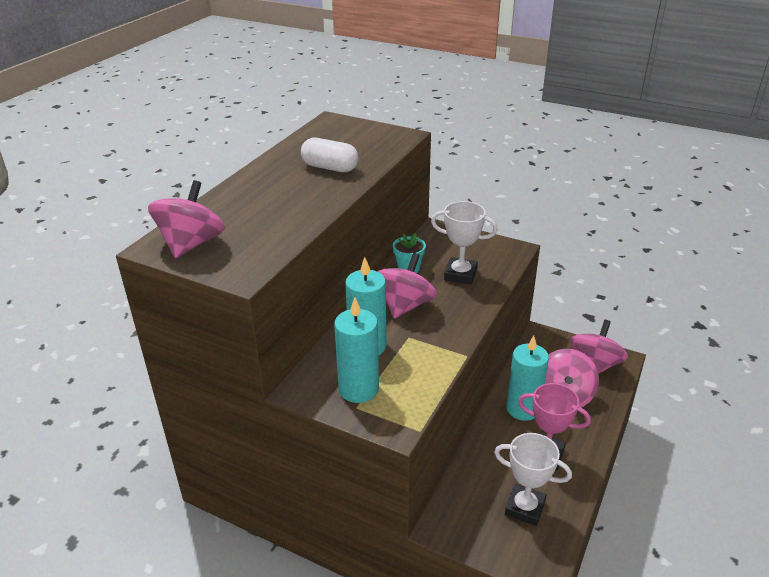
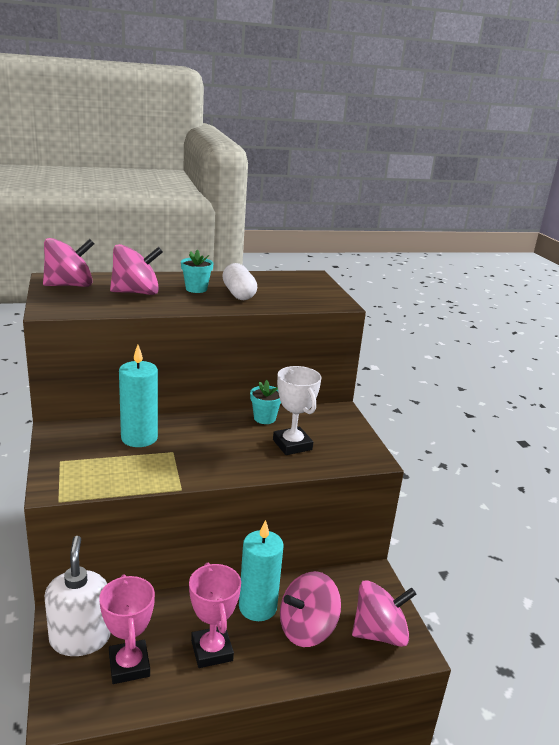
camera: 45 degrees right, 10 degrees down
turquoise candle [334,297,379,403] -> none
pink spinning top [378,253,437,319] -> pink spinning top moved to [110,244,163,295]
white trophy [494,433,572,526] -> pink trophy [99,575,155,684]
none -> white soap dispenser [45,536,111,656]
none -> turquoise flower pot [181,249,213,293]

